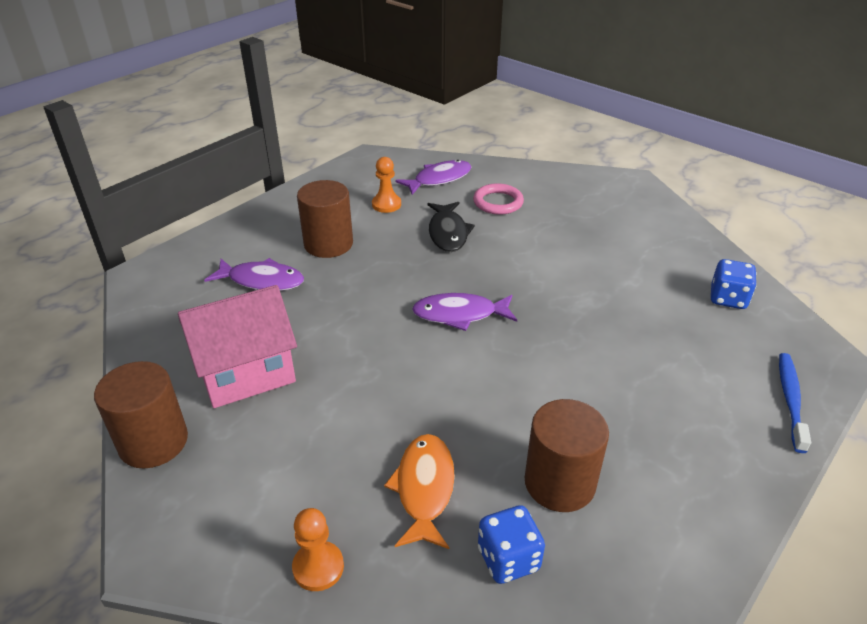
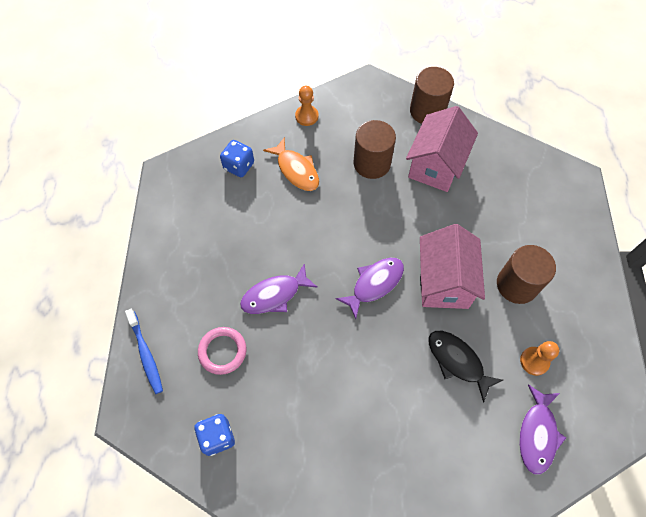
camera: 140 degrees right, 25 degrees up
purple fish [204,258,304,291] -> purple fish moved to [240,263,318,314]
pink ring [473,183,524,215] -> pink ring moved to [198,327,247,375]
brown cylinder [525,399,609,512] -> brown cylinder moved to [354,120,396,179]
none -> pink house [420,224,485,309]

